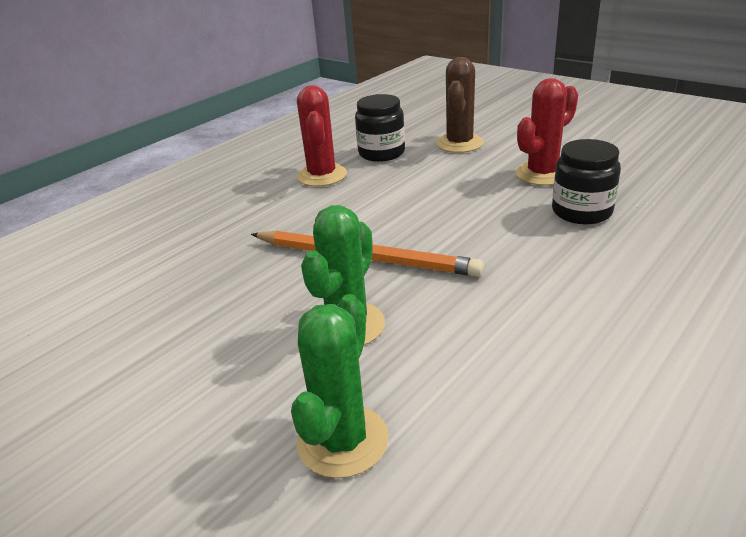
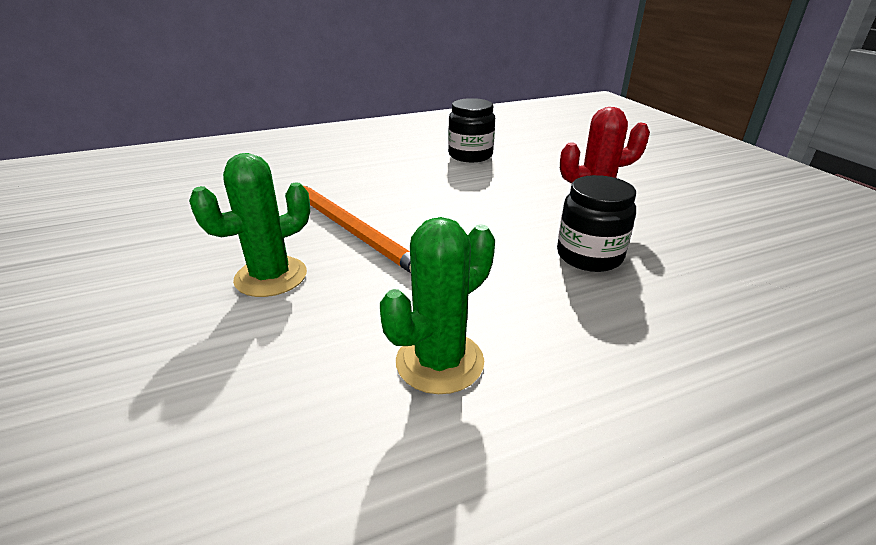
camera: 25 degrees right, 0 degrees up
green cactus [291,294,389,478] -> green cactus moved to [380,217,495,394]
red cactus [297,85,347,187] -> none
brown cactus [436,57,484,153] -> none

